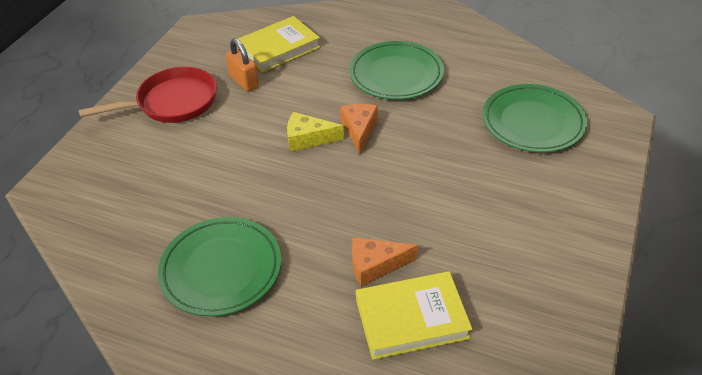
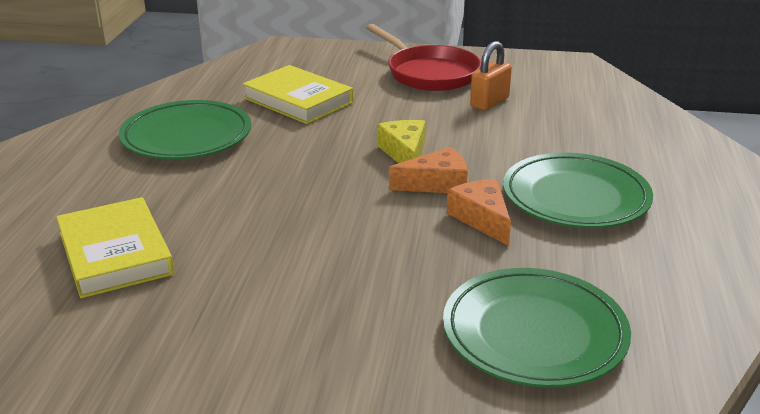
camera: 75 degrees right, 15 degrees down
yellow book [237,16,320,73] -> yellow book moved to [243,65,353,124]
orange cheese [352,237,418,287] -> orange cheese moved to [447,179,511,246]

